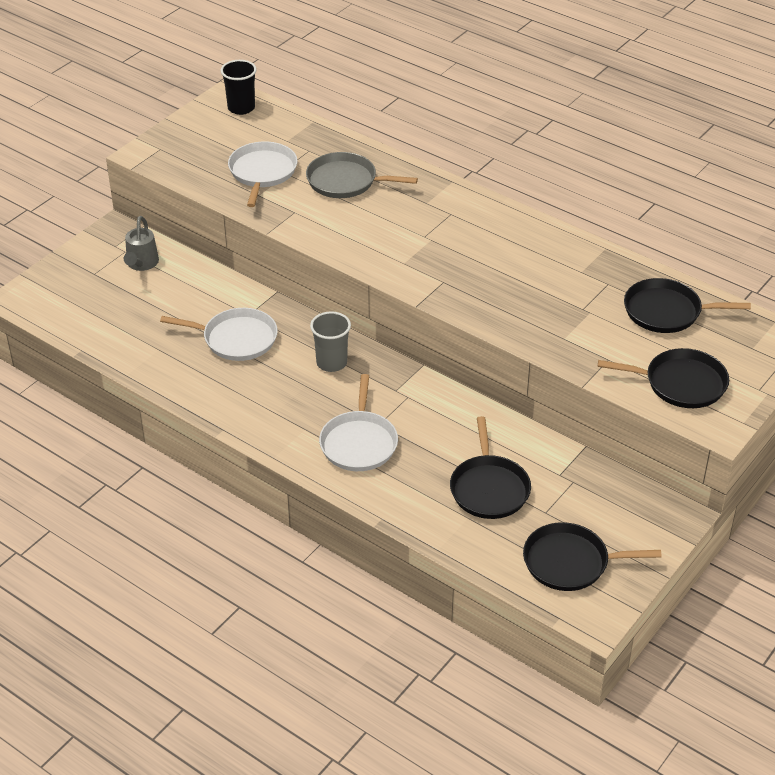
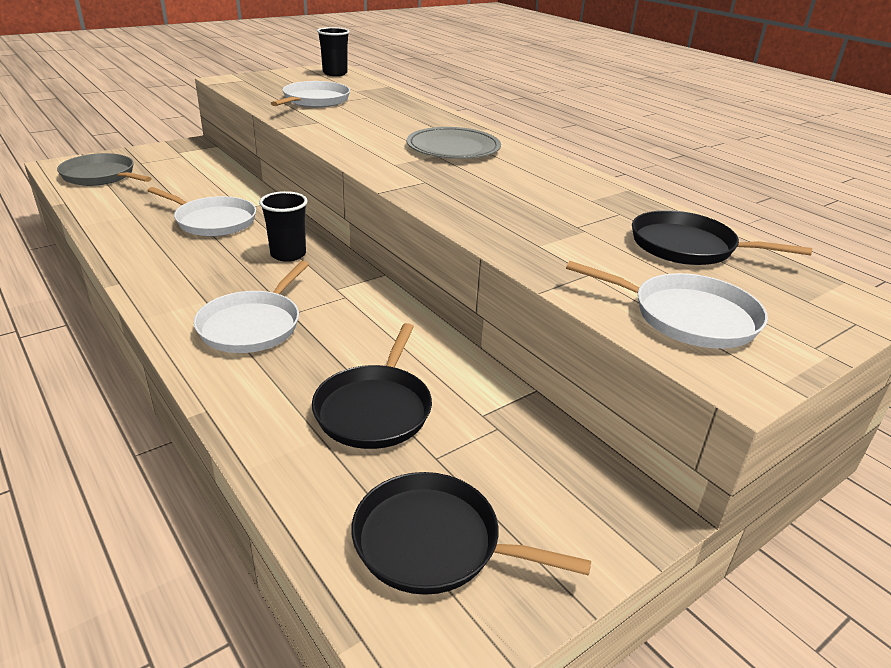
camera: 15 degrees right, 10 degrees down
grey watering can [124,216,159,271] -> none
grey pan [306,152,418,198] -> grey pan moved to [57,153,152,186]
grey cup [310,311,351,372] -> black cup [259,191,308,262]
black pan [598,348,729,408] -> white pan [566,261,768,349]
none -> grey plate [407,127,501,159]

